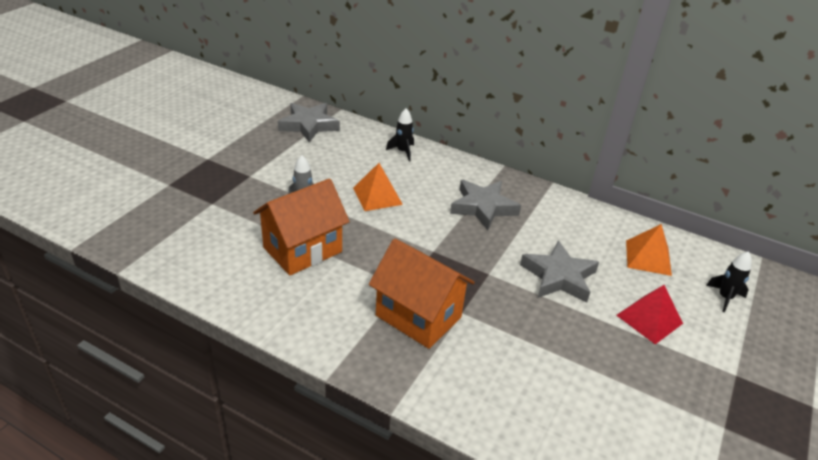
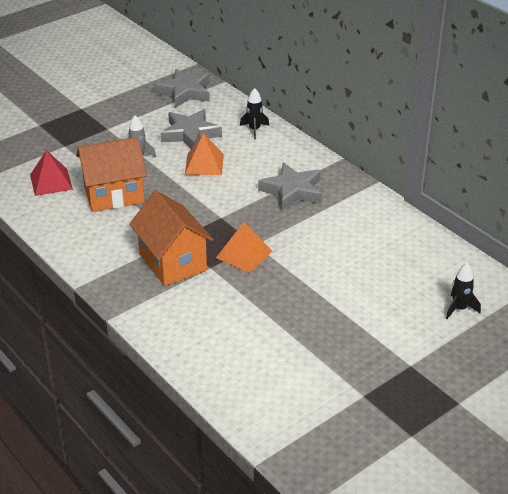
camera: 25 degrees right, 0 degrees up
grey star [520,241,599,303] -> grey star moved to [160,109,222,149]
red pyramid [616,285,683,344] -> red pyramid moved to [30,150,73,196]
orange pyramid [626,224,672,276] -> orange pyramid moved to [216,222,272,273]

